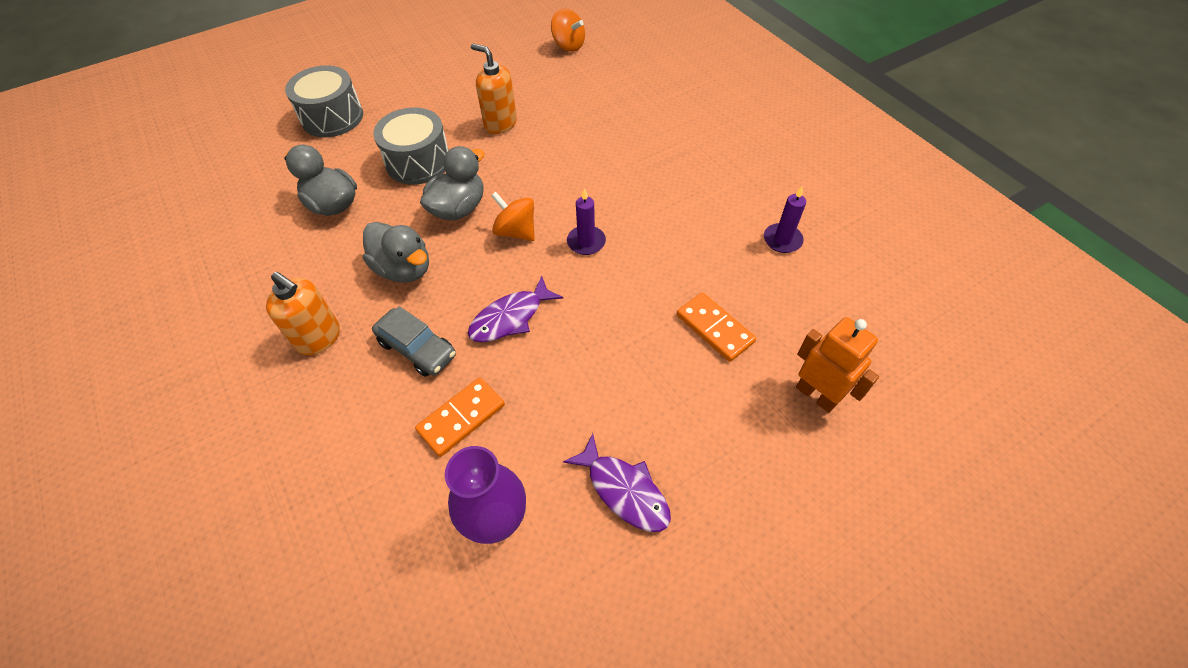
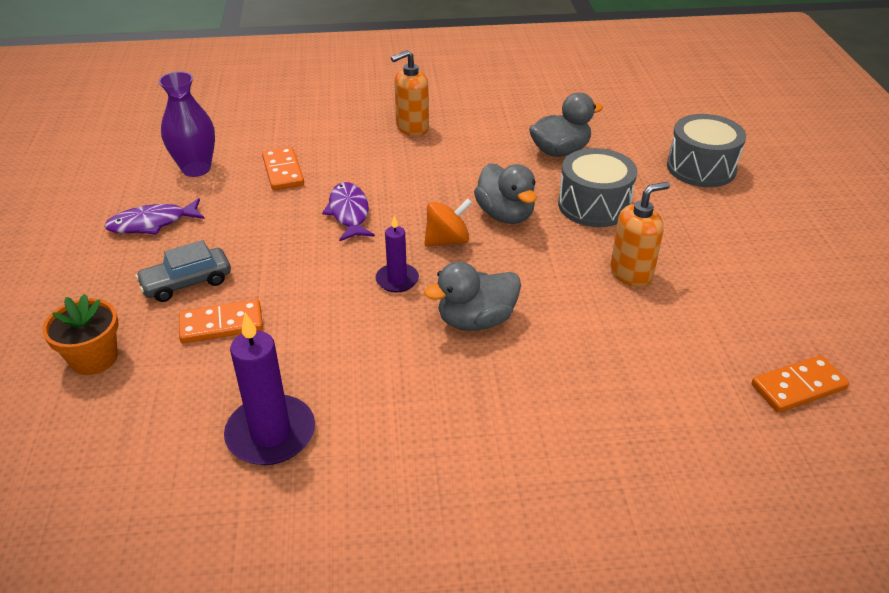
camera: 115 degrees right, 15 degrees down
grey duck [363,222,429,283] -> grey duck moved to [424,261,521,331]
grey car [372,306,456,377] -> grey car moved to [135,240,231,302]
orange spinning top [551,8,585,52] -> orange domino [752,355,849,413]
purple candle [764,187,806,253] -> purple candle [224,313,315,465], size x1.71
orange robot [796,317,879,413] -> orange flower pot [42,294,119,375]

